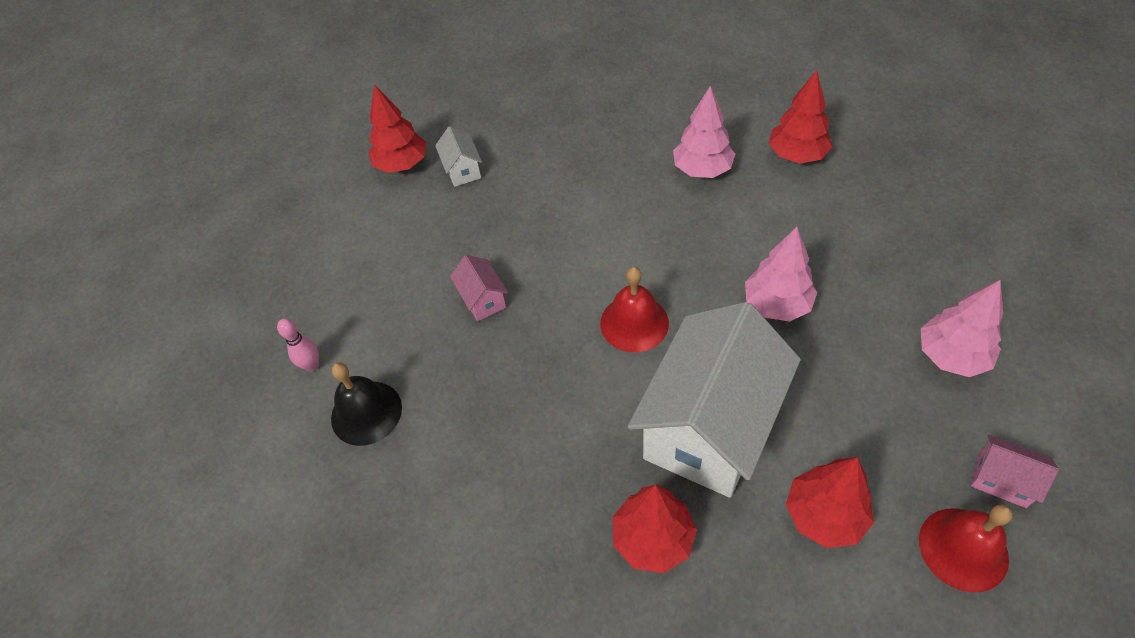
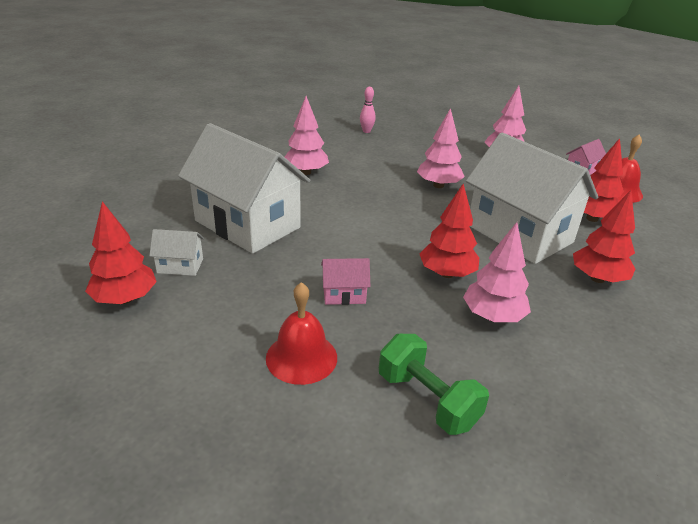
camera: 75 degrees left, 20 degrees down
pink bowling pin [277,319,319,372] -> pink bowling pin moved to [360,87,376,133]
black bell [331,362,402,446] -> green dumbbell [379,334,489,435]
red bell [600,267,669,352] -> red bell moved to [266,282,337,385]
red tree [769,70,832,164] -> red tree moved to [419,184,479,278]
none -> white house [178,123,310,254]
none -> pink tree [463,222,531,322]

